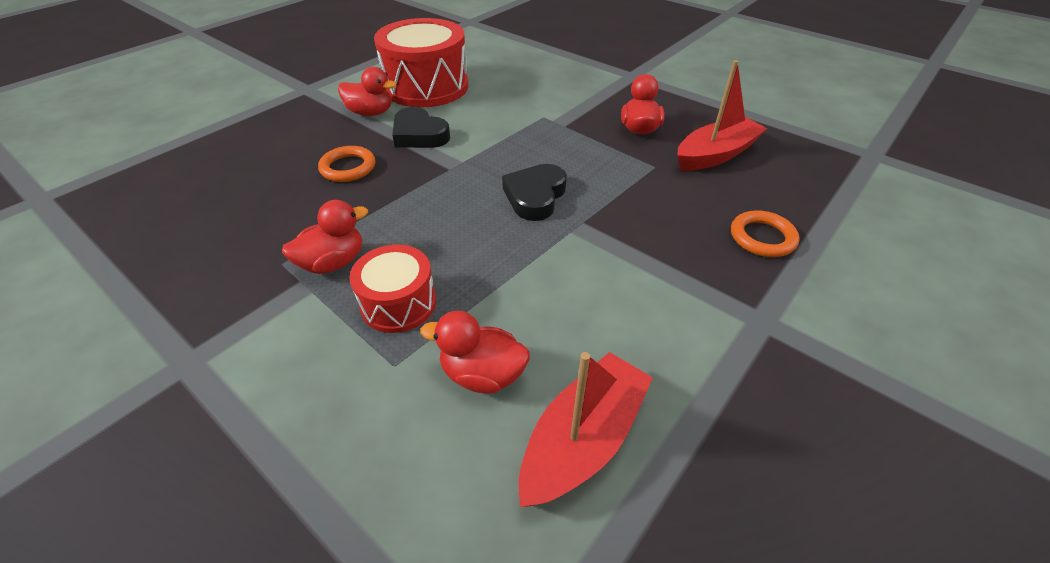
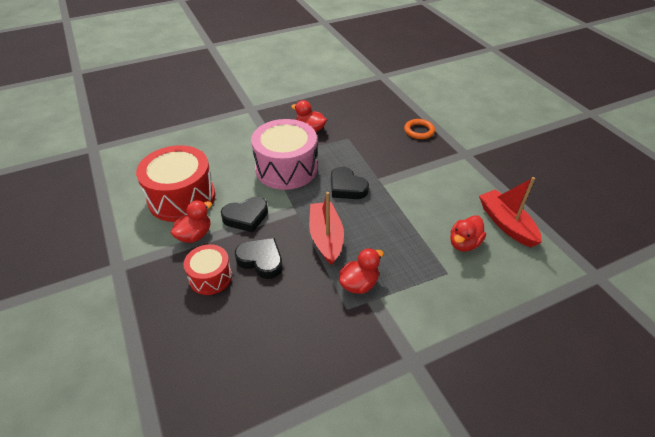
camera: 65 degrees left, 0 degrees up
red duck [282,200,368,274] -> red duck turned 60 degrees clockwise [339,248,384,294]
orange ring [318,146,375,182] -> black heart [235,238,282,279]
red drum [349,245,436,333] -> red drum moved to [184,244,232,295]
red boat [677,60,768,171] -> red boat moved to [309,192,344,265]
none -> pink drum [251,119,318,190]

